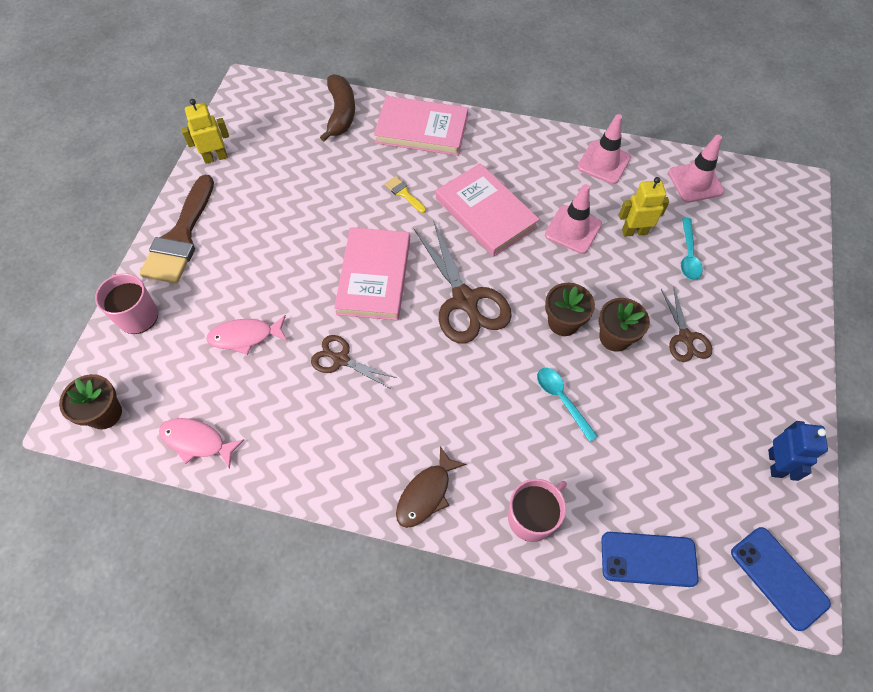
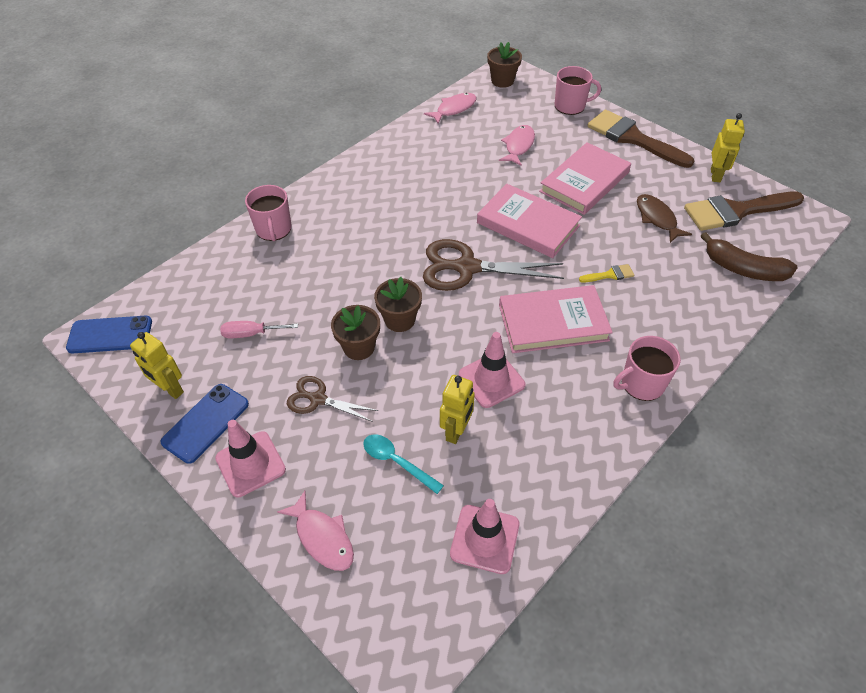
camera: 120 degrees right, 10 degrees down
brown scissors [311,335,397,389] -> none
pink book [374,96,468,156] -> pink book moved to [539,142,631,215]
brown fish [396,446,466,528] -> brown fish moved to [637,194,692,243]
turquoise spoon [537,368,598,442] -> none
pink traffic cone [577,114,631,184] -> pink traffic cone moved to [215,420,286,498]
blue phone [601,532,699,587] -> blue phone moved to [160,384,249,464]
blue robot [768,421,828,481] -> yellow robot [130,332,184,399]
none -> pink screwdriver [220,321,298,338]
none -> pink fish [277,491,354,571]
none -> pink mug [613,336,681,401]
none -> brown brush [684,191,804,231]

